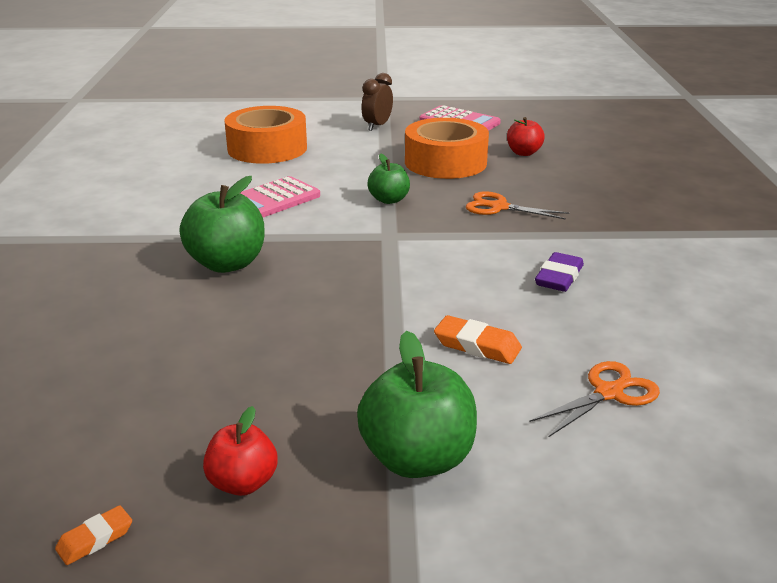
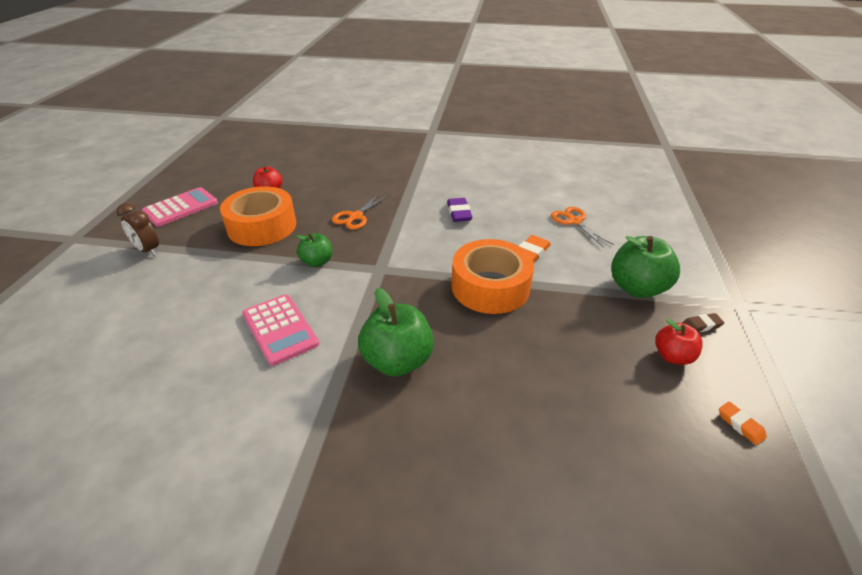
camera: 80 degrees left, 10 degrees up
orange tape [224,106,307,164] -> orange tape moved to [452,239,534,314]
purple eraser [535,252,584,292] -> purple eraser turned 45 degrees clockwise [447,198,473,222]
none -> brown eraser [682,313,724,332]

